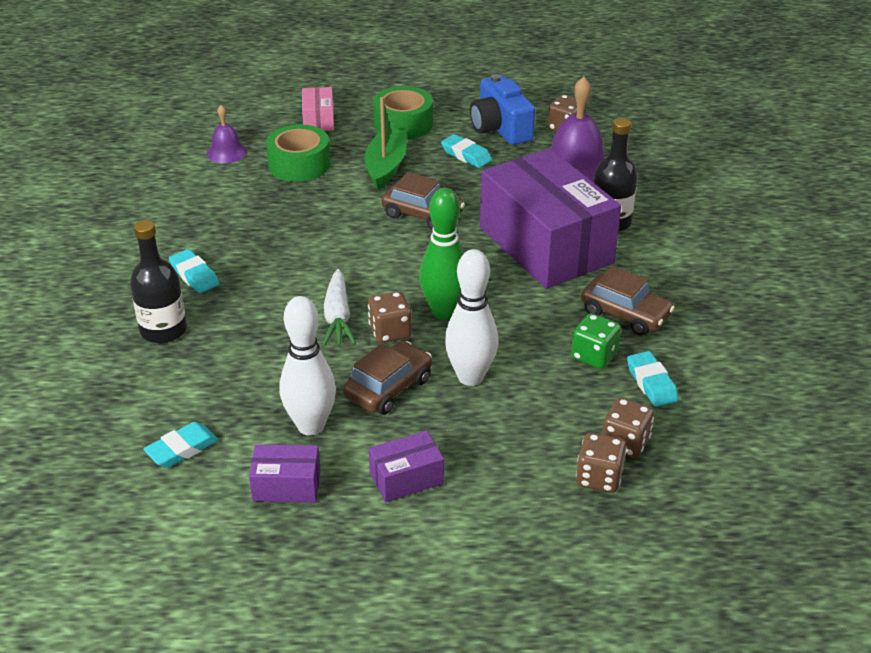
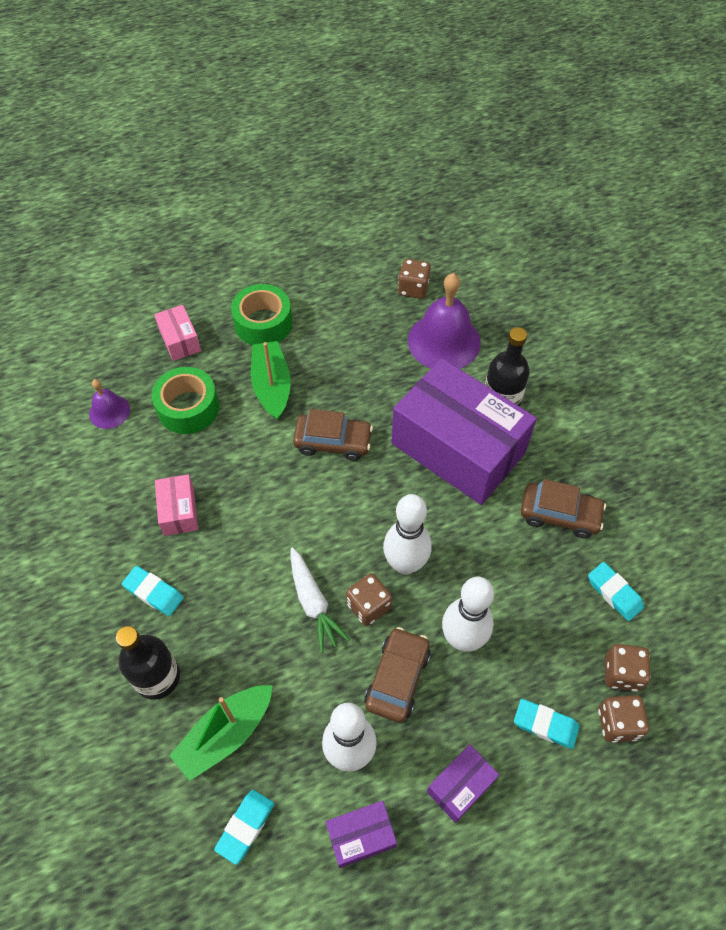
camera: 20 degrees left, 20 degrees up
green bowling pin [419,188,464,320] -> white bowling pin [383,494,432,575]
turquoise eraser [441,134,492,168] -> turquoise eraser moved to [514,699,579,749]
blue camera [470,74,535,145] -> none
green dice [571,313,621,369] -> none
none -> pink box [155,474,198,536]
none -> green boat [169,685,273,781]

